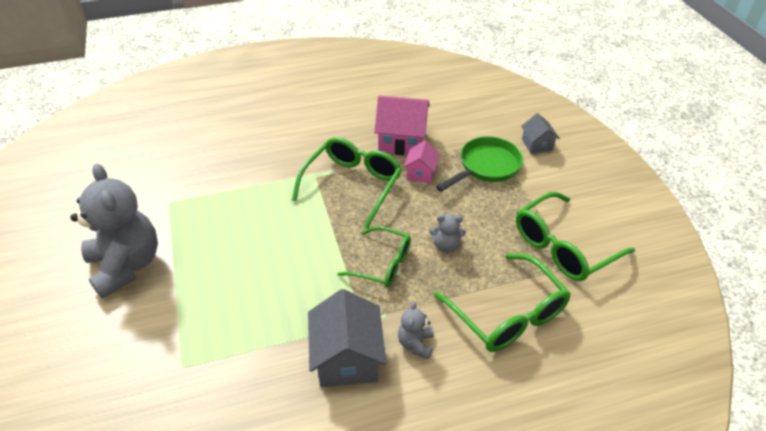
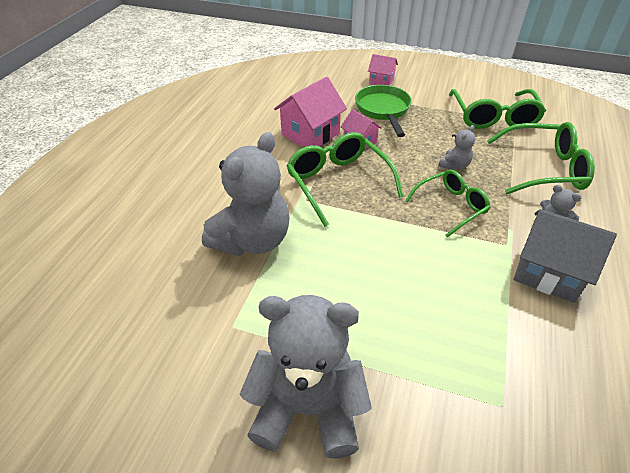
camera: 55 degrees left, 0 degrees up
grey house [521,113,560,154] -> pink house [368,54,398,86]
none -> grey teddy bear [202,132,290,256]

